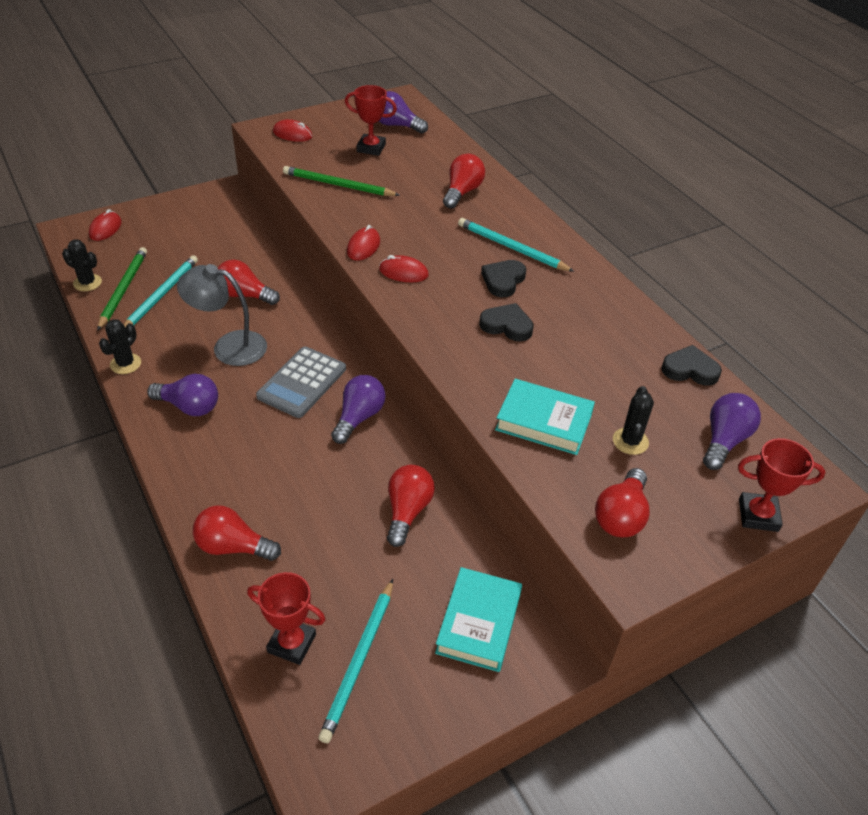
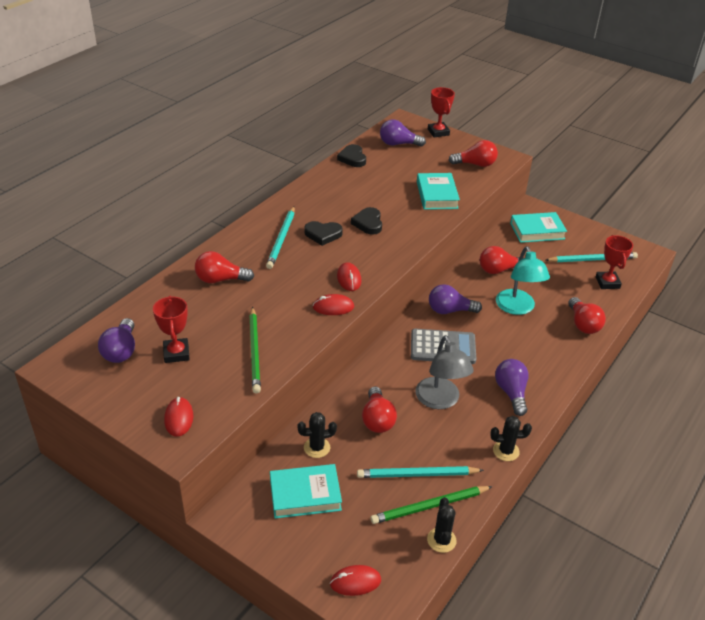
camera: 115 degrees left, 5 degrees down
black cactus [613,386,654,455] -> black cactus moved to [297,412,337,458]
none -> turquoise book [270,464,342,519]
none -> turquoise lamp [496,246,550,315]

